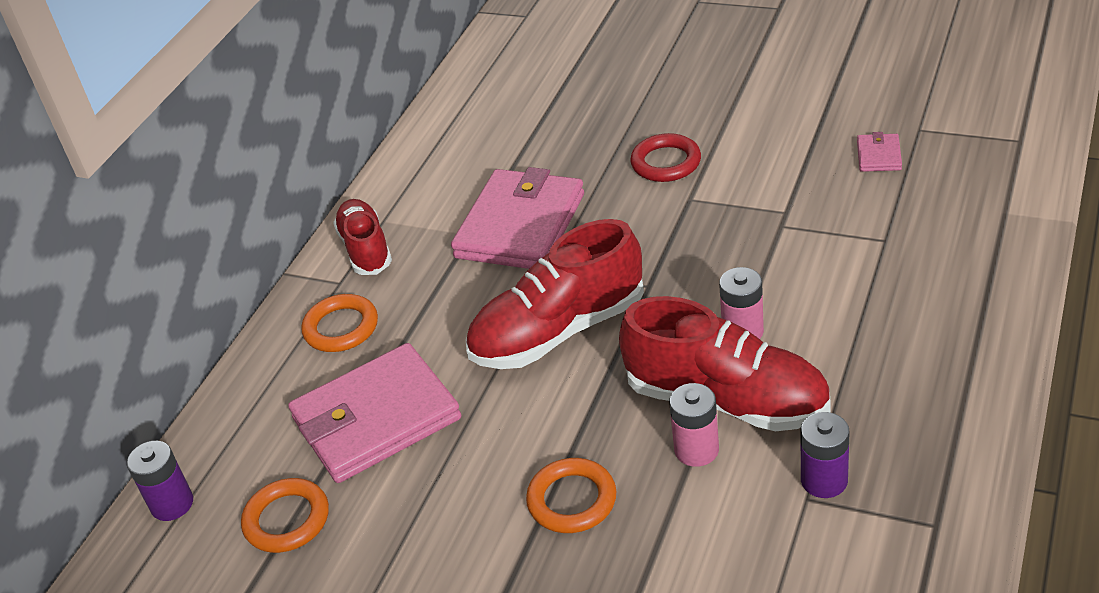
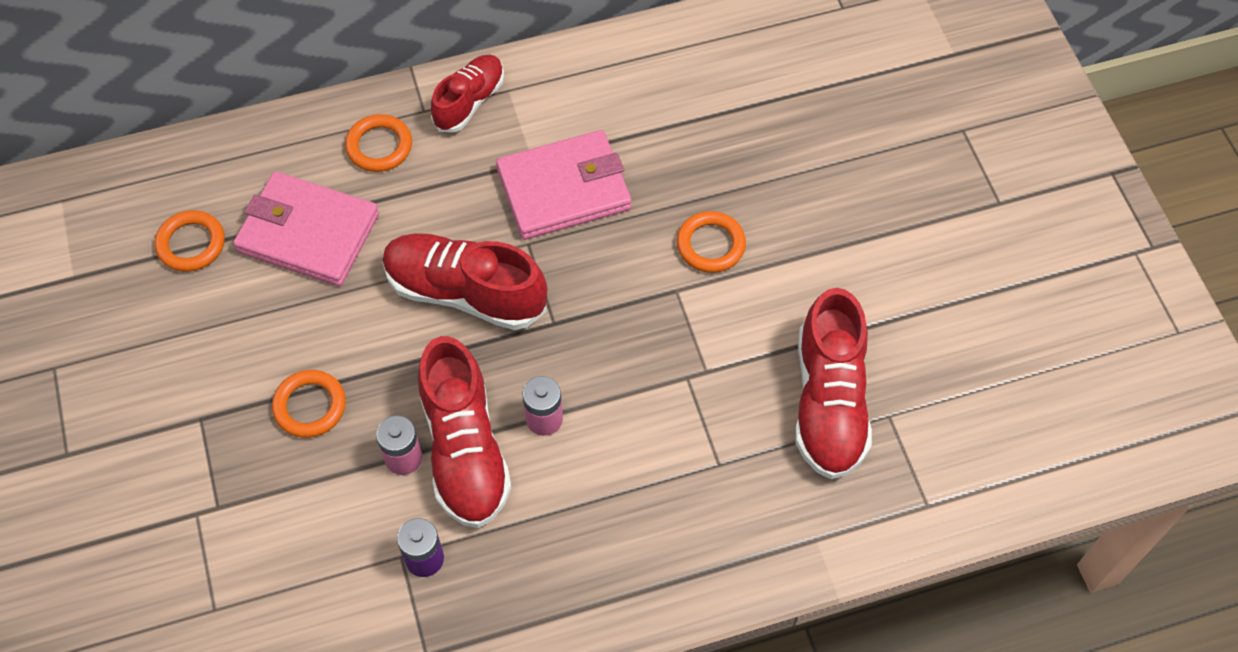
camera: 45 degrees right, 20 degrees up
purple battery [127,441,193,521] -> none
red ring [630,133,701,182] -> orange ring [677,211,746,273]
pink wallet [857,132,902,172] -> red shoe [795,288,872,479]

